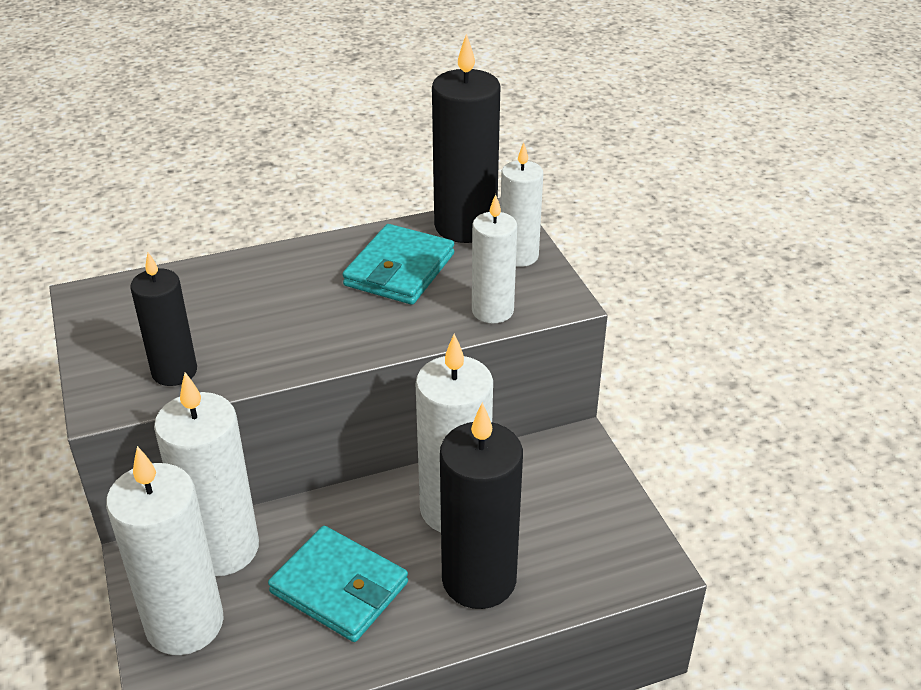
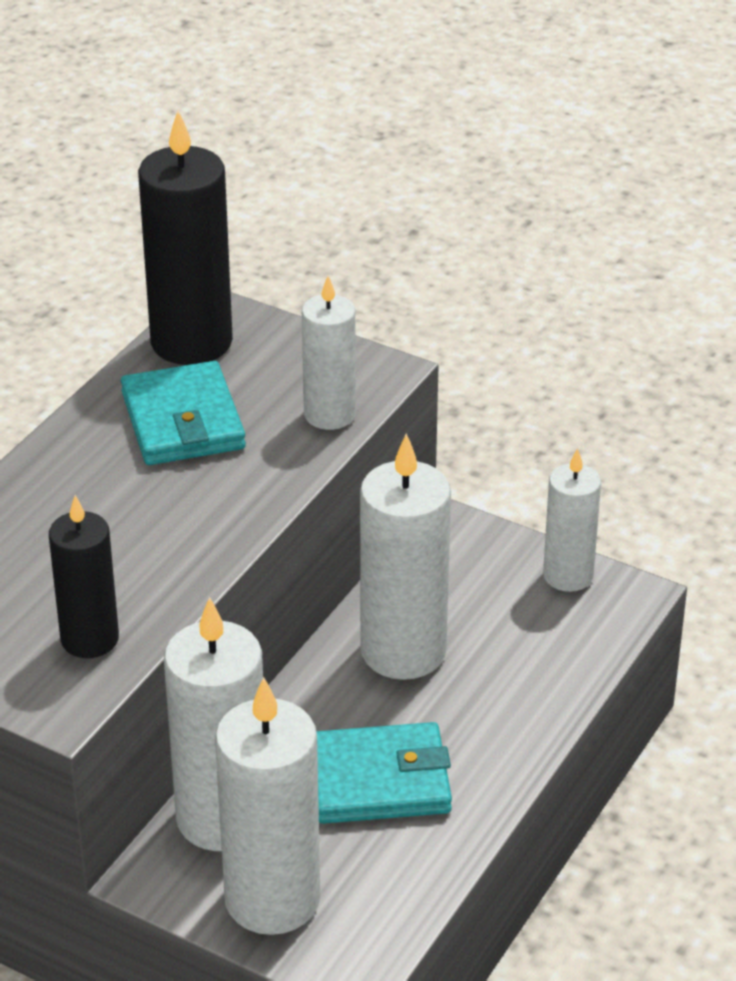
camera: 40 degrees left, 0 degrees up
black candle [440,402,523,609] -> none
white candle [501,143,543,267] -> white candle moved to [543,448,601,592]

